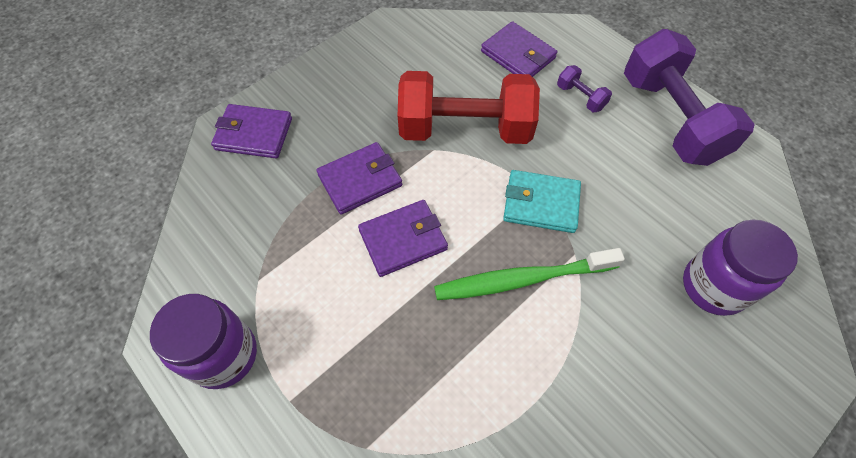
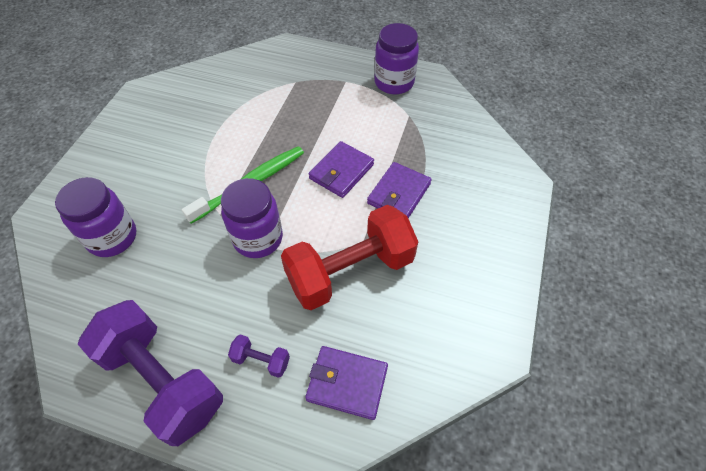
camera: 150 degrees right, 5 degrees down
purple wallet [211,104,292,158] -> none
turquoise wallet [503,170,581,233] -> purple jar [221,178,283,258]

